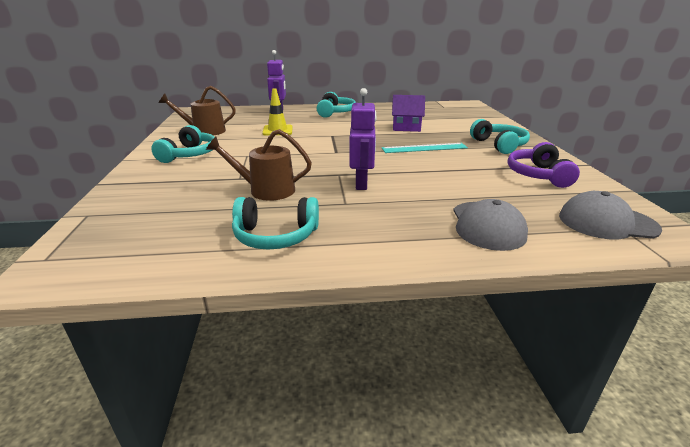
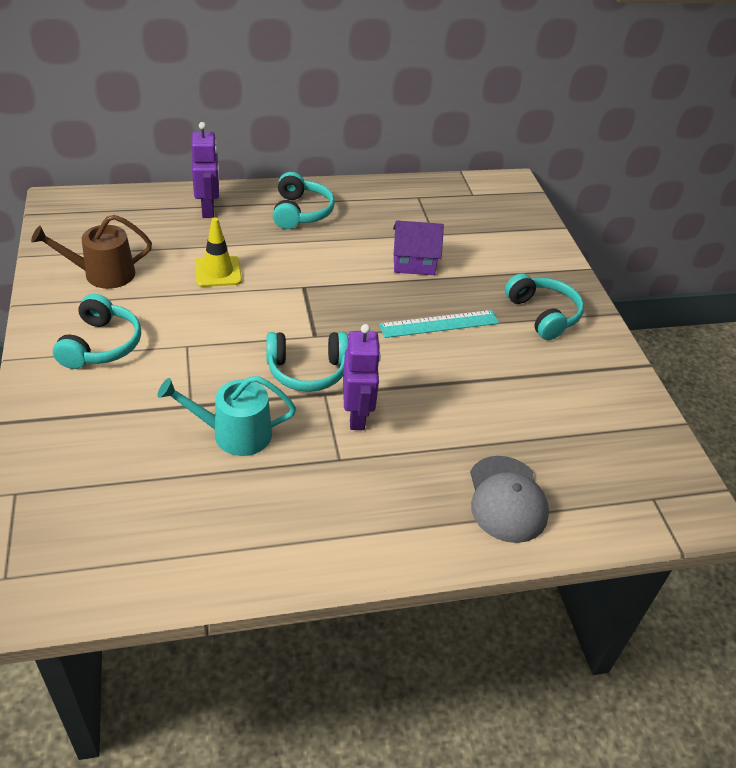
camera: 10 degrees left, 15 degrees up
brown watering can [206,129,312,201] -> turquoise watering can [157,376,296,456]
turquoise headphones [232,197,319,249] -> turquoise headphones moved to [266,332,348,392]
purple headphones [508,142,580,188] -> none
grey cap [559,191,662,239] -> none

